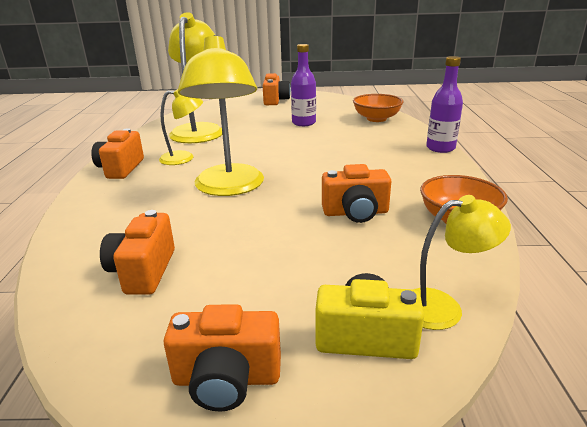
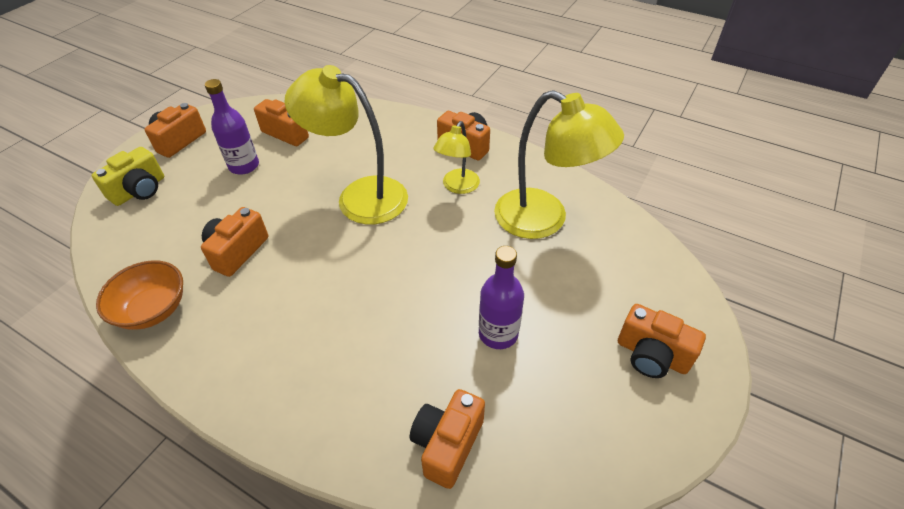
camera: 120 degrees right, 20 degrees up
orange bowl [353,94,403,122] -> orange camera [410,389,485,489]
yellow lamp [413,195,511,330] -> none
purple bottle [426,56,463,153] -> purple bottle moved to [205,79,259,175]

